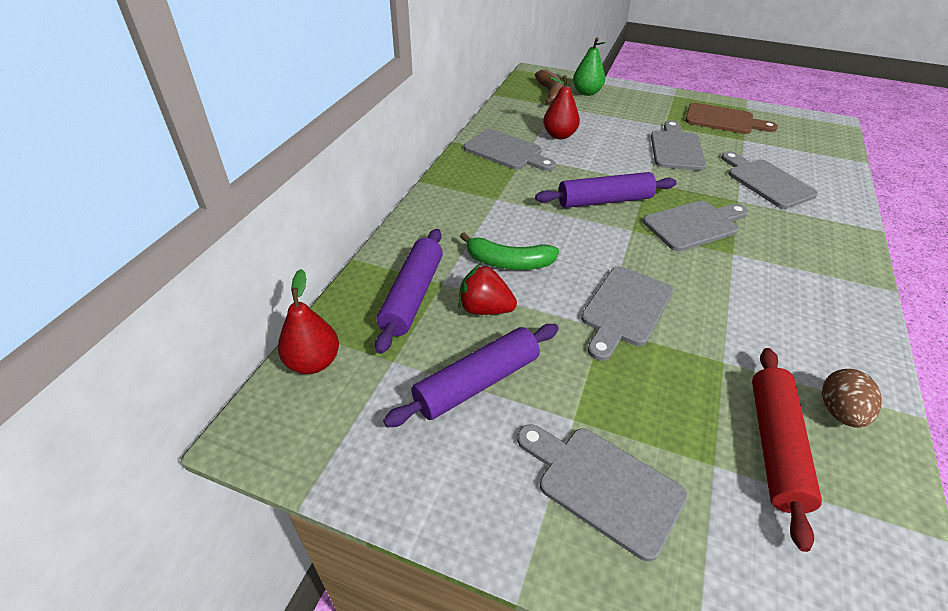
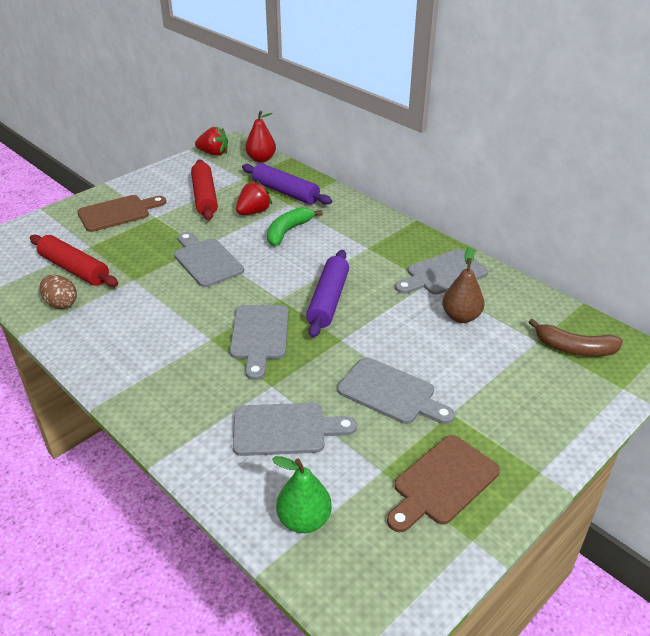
camera: 115 degrees right, 5 degrees down
purple rolling pin [383,324,559,427] -> red rolling pin [191,160,218,220]
grey cutting board [517,424,688,562] -> brown cutting board [77,195,166,232]
red pear [543,75,580,139] -> brown pear [442,247,484,323]
green pear [573,37,606,96] -> green pear moved to [272,456,332,533]
none -> red strawberry [195,127,228,156]

